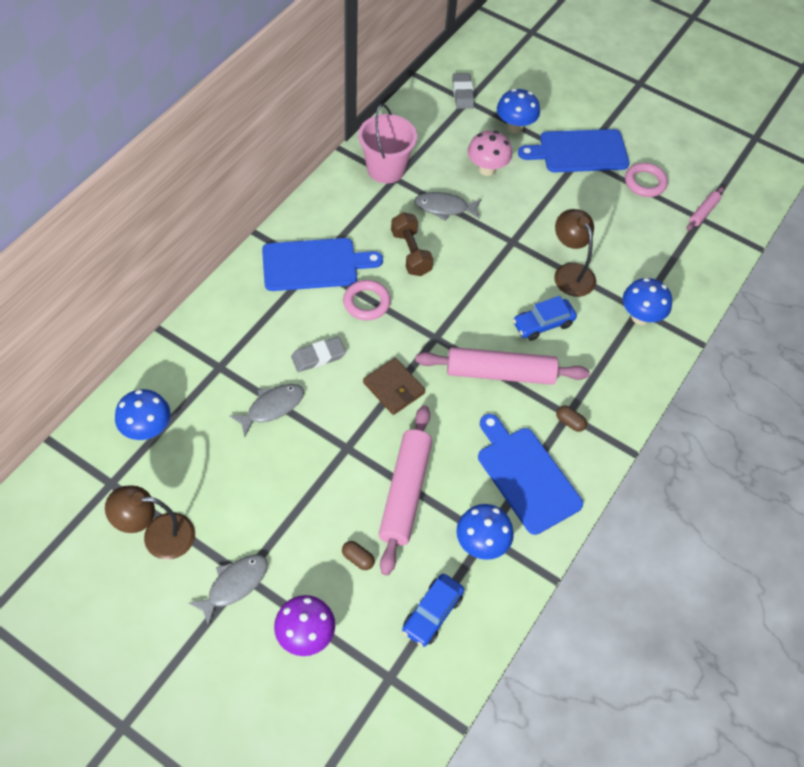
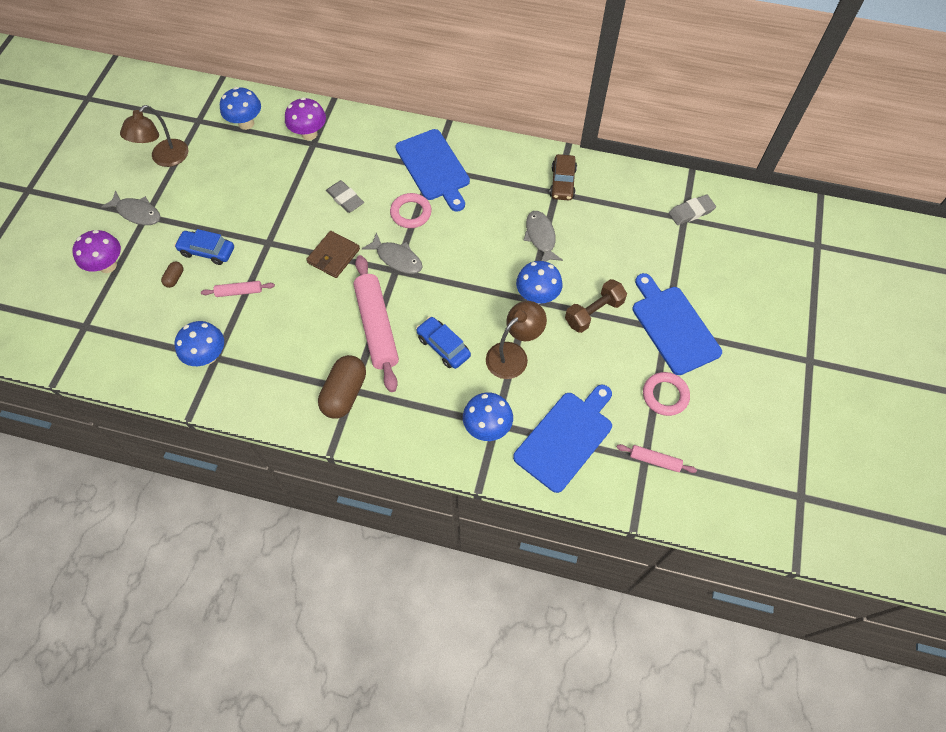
camera: 75 degrees right, 5 degrees up
brown lamp [105,485,195,560] -> brown lamp turned 135 degrees counterclockwise [120,105,188,167]
grey fish [229,384,304,437] -> grey fish moved to [362,232,422,274]
pink bucket [358,104,417,184] -> brown car [549,154,577,200]
pink rolling pin [379,405,432,575] -> pink rolling pin [201,281,275,297], size x0.47
brown dumbbell [391,212,434,276] -> brown dumbbell moved to [565,279,627,333]
blue car [402,574,464,647] -> blue car moved to [174,229,234,265]
pink mushroom [468,131,512,176] -> none
blue cutting board [478,414,583,535] -> blue cutting board moved to [513,385,612,493]
blue mushroom [497,89,540,134] -> blue mushroom moved to [516,261,563,304]
brown capsule [556,405,587,432] -> brown capsule [318,355,366,419], size x2.16
none -> purple mushroom [285,97,326,140]

